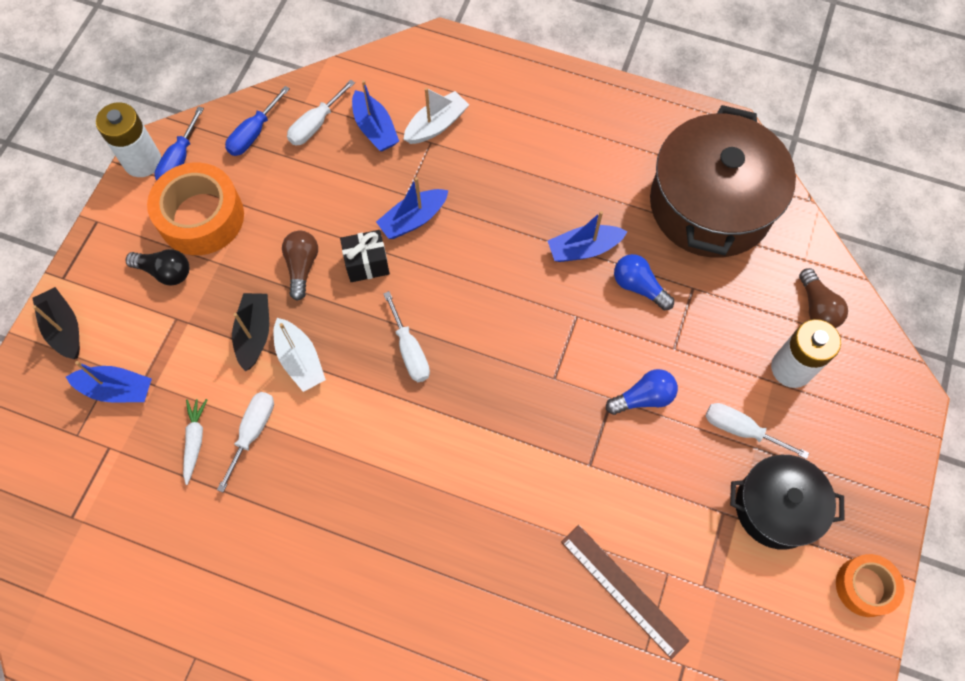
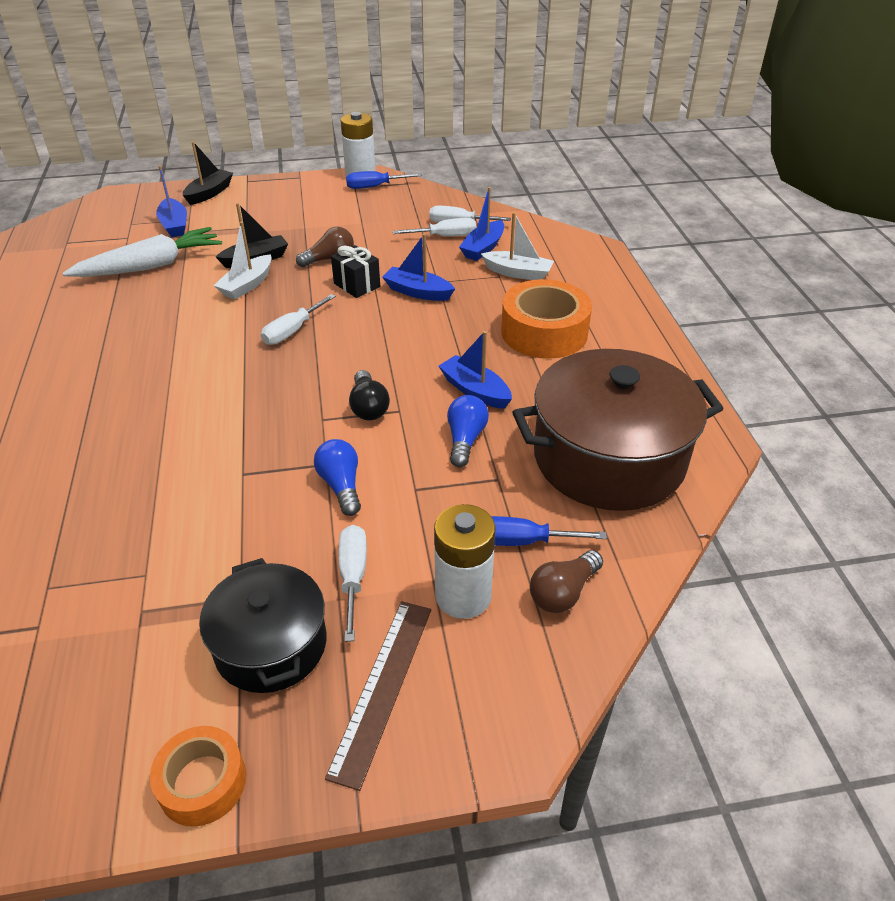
camera: 60 degrees right, 25 degrees down
black light bulb [126,249,189,286] -> black light bulb moved to [349,370,390,421]
orange tape [147,163,244,255] -> orange tape moved to [501,279,592,359]
white carrot [183,399,207,485] -> white carrot [63,227,222,277], size x2.09
white screwdriver [217,392,274,492] -> white screwdriver moved to [393,218,476,236]
blue screwdriver [225,86,290,156] -> blue screwdriver moved to [491,516,607,546]
brown ruler [561,525,689,660] -> brown ruler moved to [325,601,431,791]
blue light bulb [606,369,678,415] -> blue light bulb turned 150 degrees counterclockwise [314,439,361,516]

